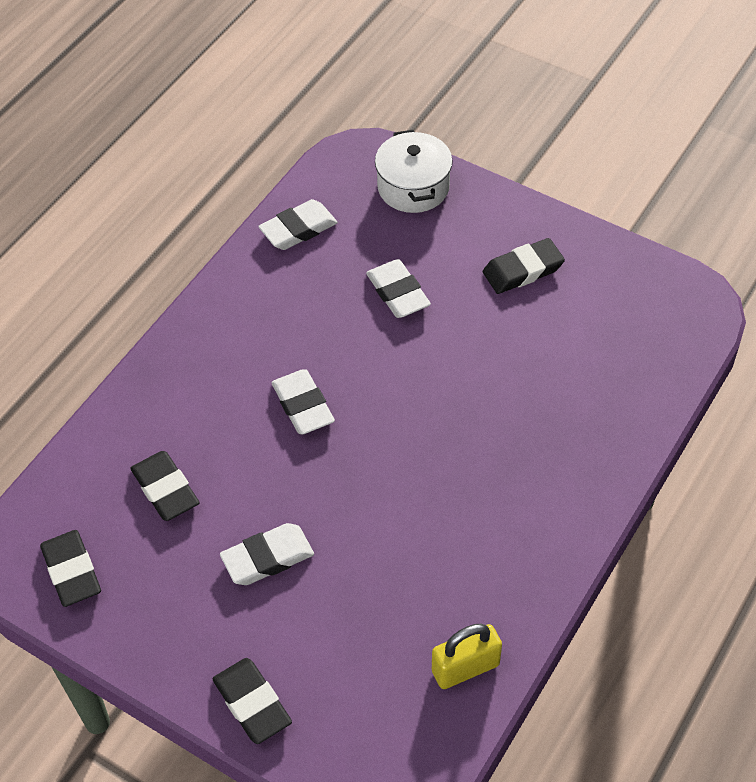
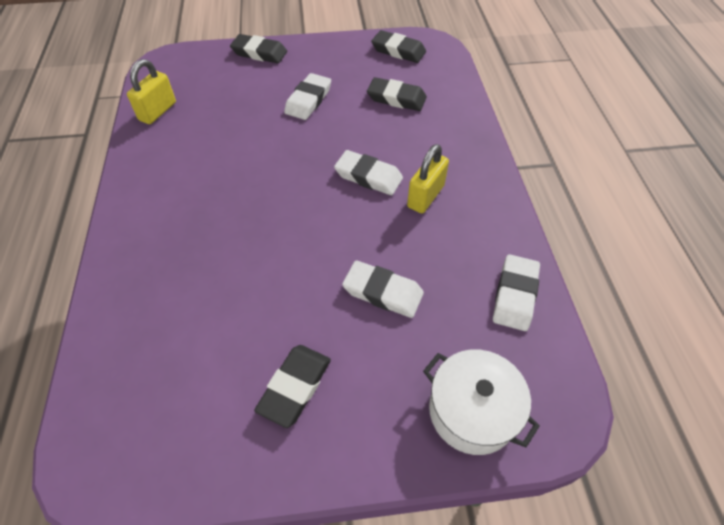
camera: 140 degrees right, 0 degrees up
none -> yellow padlock [407,144,449,213]

